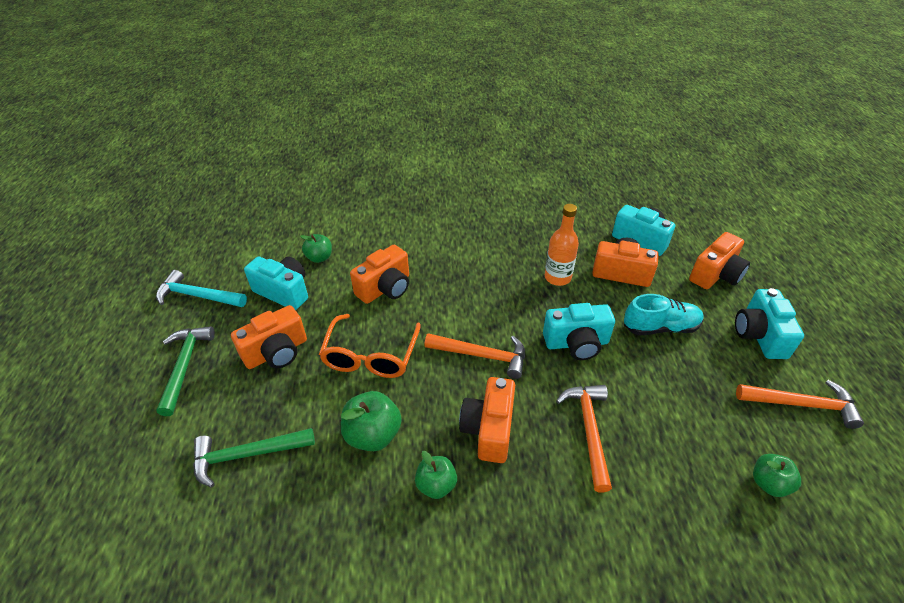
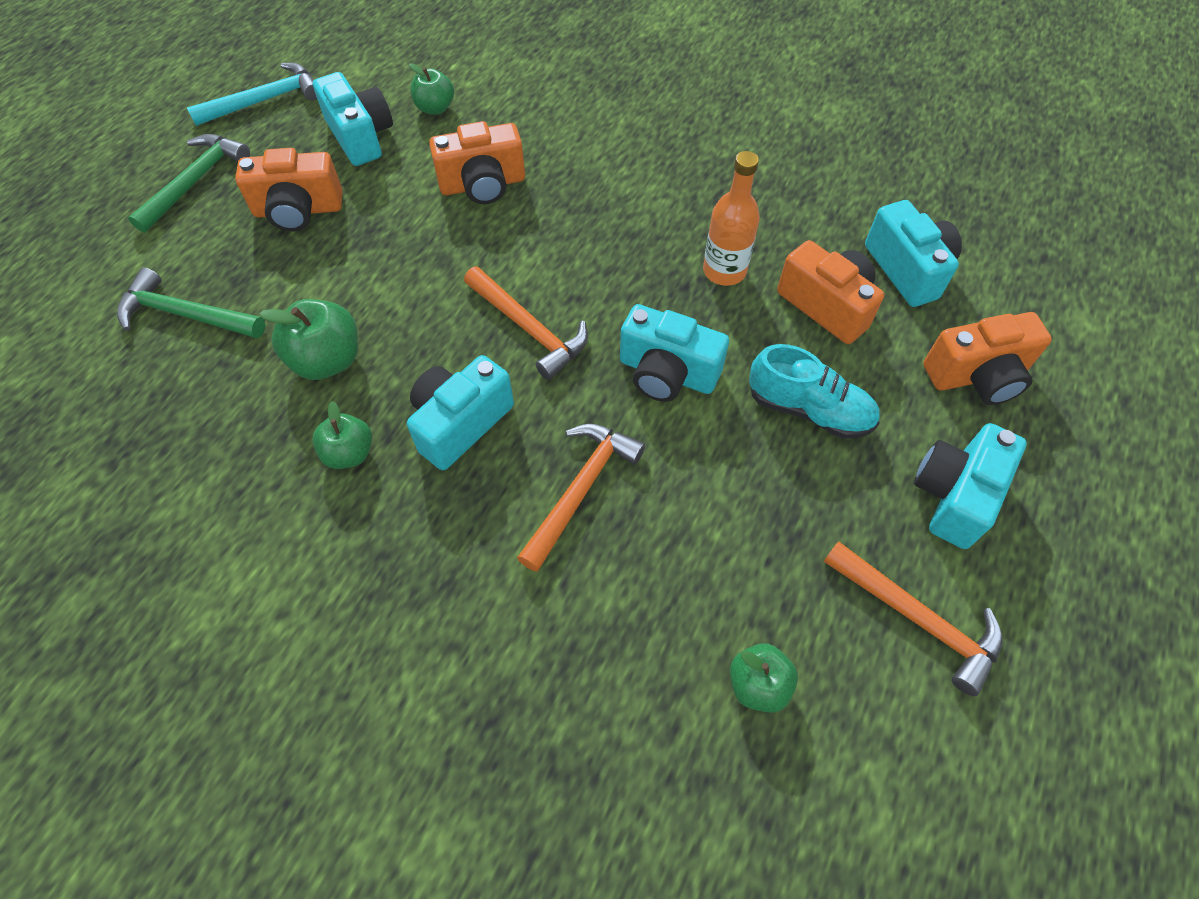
camera: 30 degrees right, 15 degrees up
turquoise hammer [156,270,247,307] -> turquoise hammer turned 105 degrees clockwise [187,63,317,126]
orange glasses [319,314,421,378] -> none
orange camera [459,377,515,463] -> turquoise camera [407,355,514,470]

